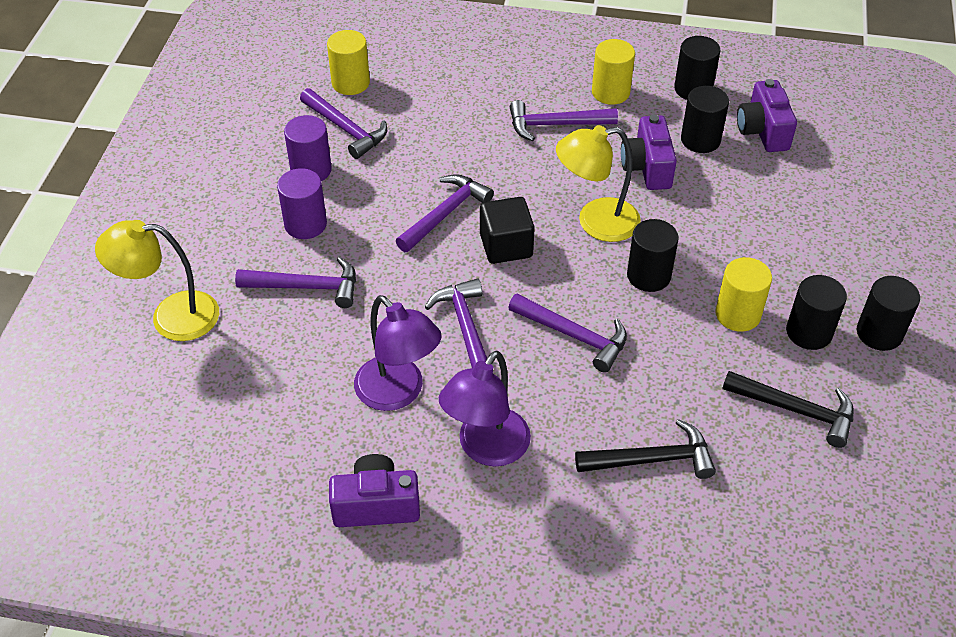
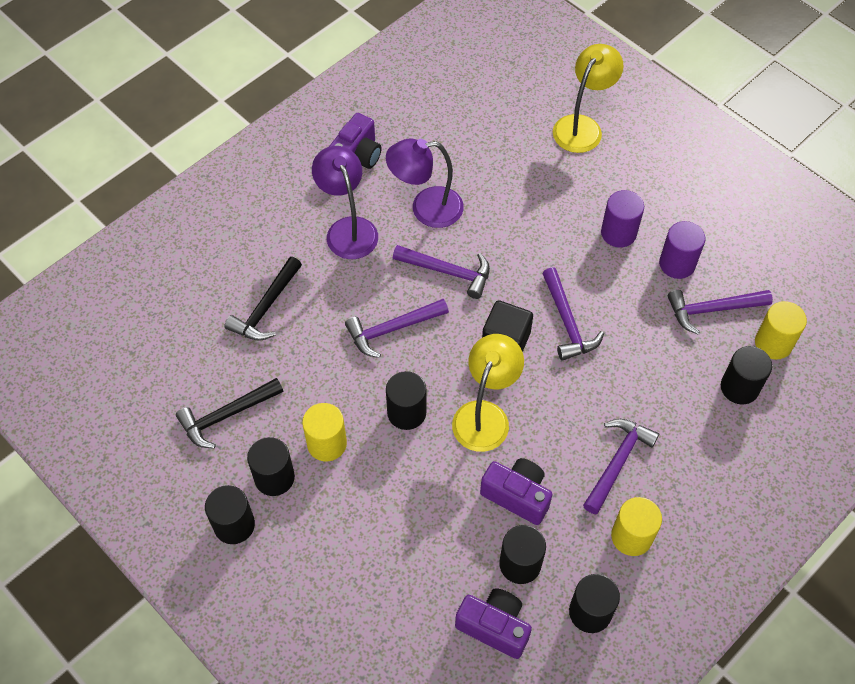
camera: 125 degrees right, 10 degrees up
purple hammer [235,257,356,308] -> none
none -> black cylinder [721,346,772,404]

